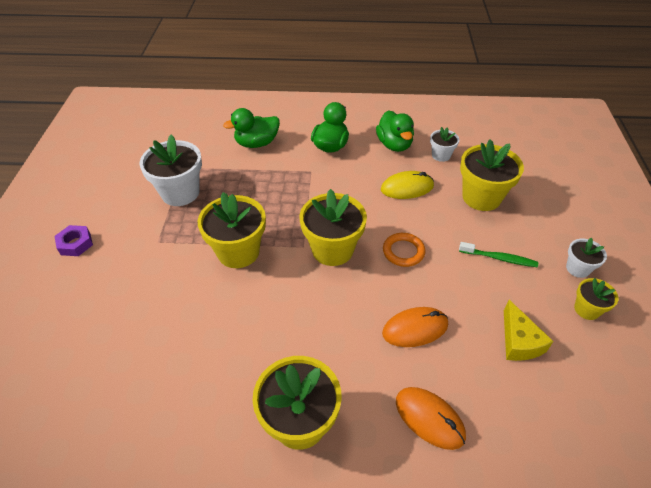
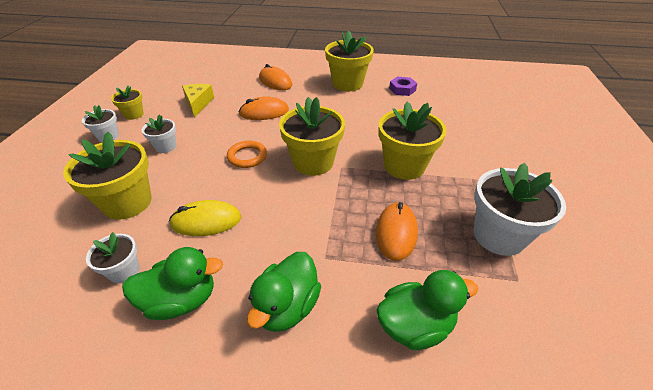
camera: 175 degrees left, 5 degrees down
purple nut [54,225,93,256] -> purple nut moved to [389,77,417,96]
green duck [376,110,414,152] -> green duck turned 90 degrees clockwise [122,247,223,320]
green toothbrush [459,242,538,267] -> white flower pot [142,115,176,153]
none -> orange mouse [376,202,418,261]

